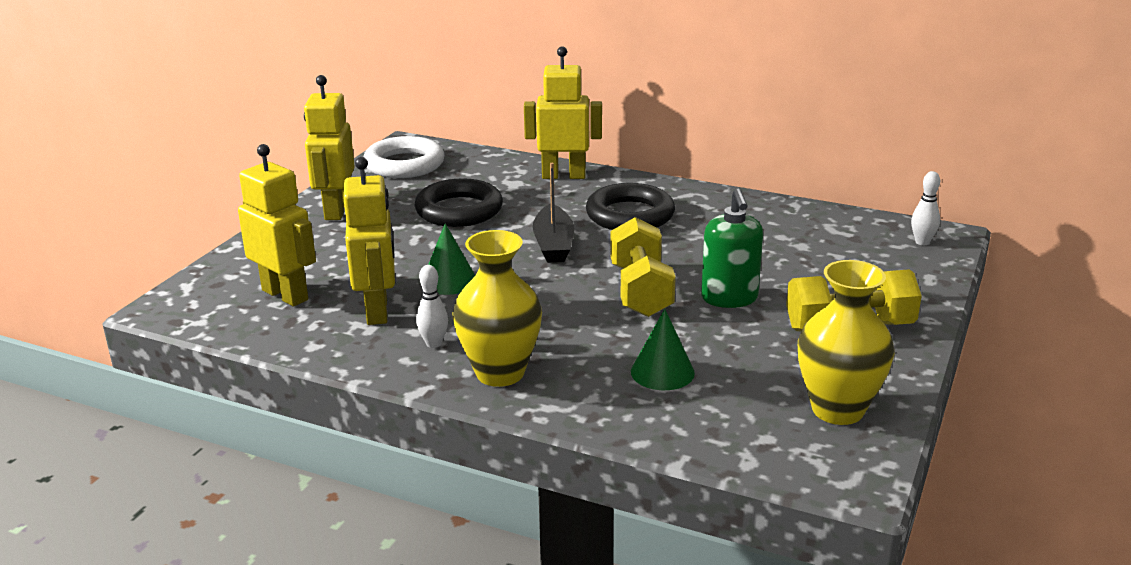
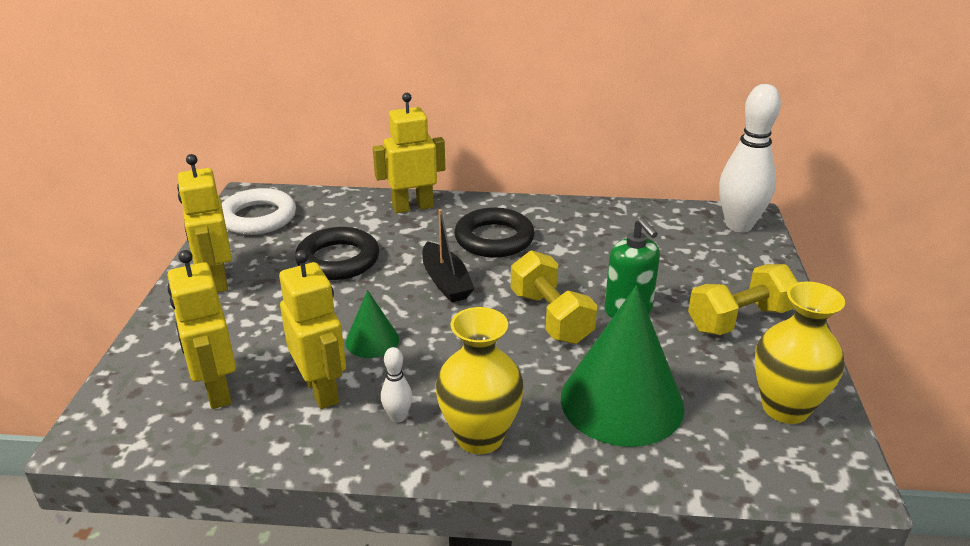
camera: 20 degrees left, 5 degrees up
yellow robot [238,144,316,306] -> yellow robot turned 135 degrees counterclockwise [167,250,236,409]
green cone [631,309,695,390] -> green cone [561,285,684,447], size x2.08
white bowling pin [911,171,940,245] -> white bowling pin [719,84,781,232], size x2.32

